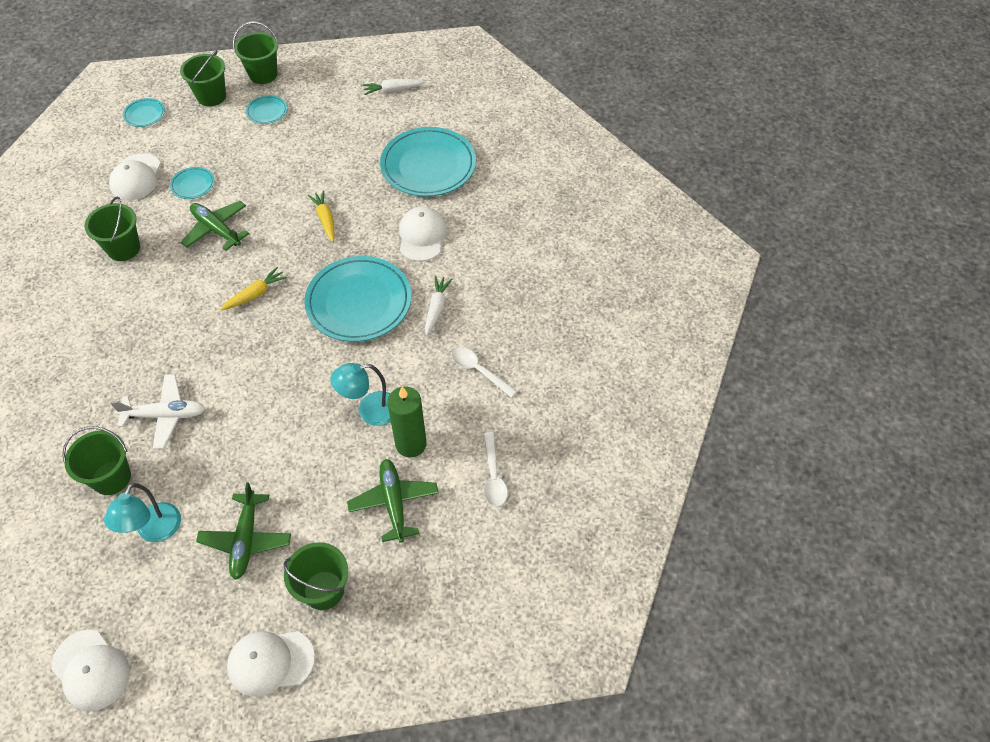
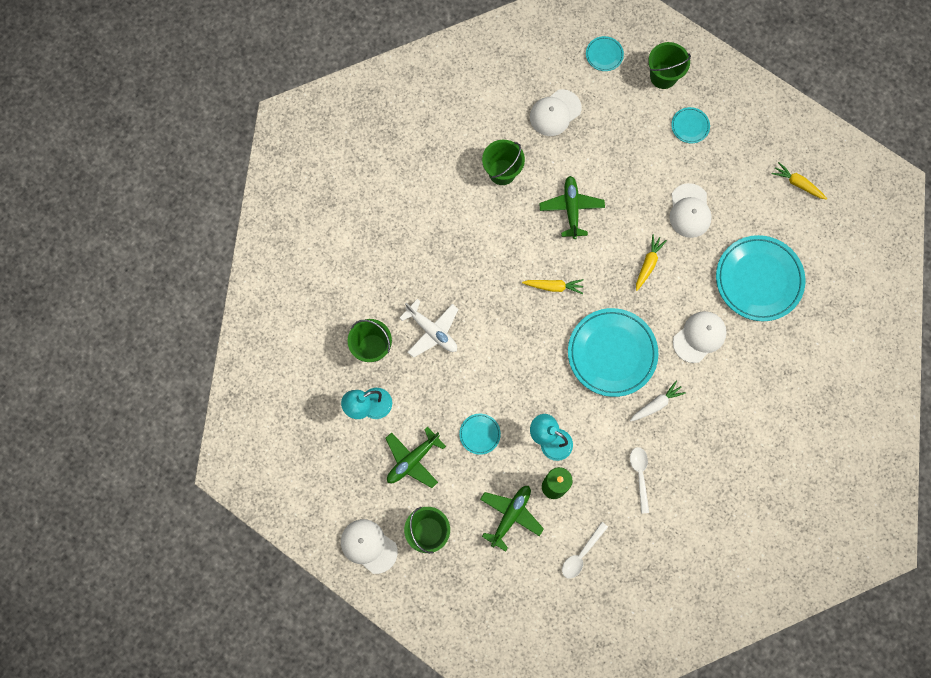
camera: 45 degrees right, 20 degrees up
white cap [51,630,130,711] -> white cap moved to [670,183,712,238]
turquoise plate [170,167,215,199] -> turquoise plate moved to [459,414,501,455]
green bucket [233,21,278,84] -> none
white carrot [363,79,425,95] -> yellow carrot [771,162,827,200]

